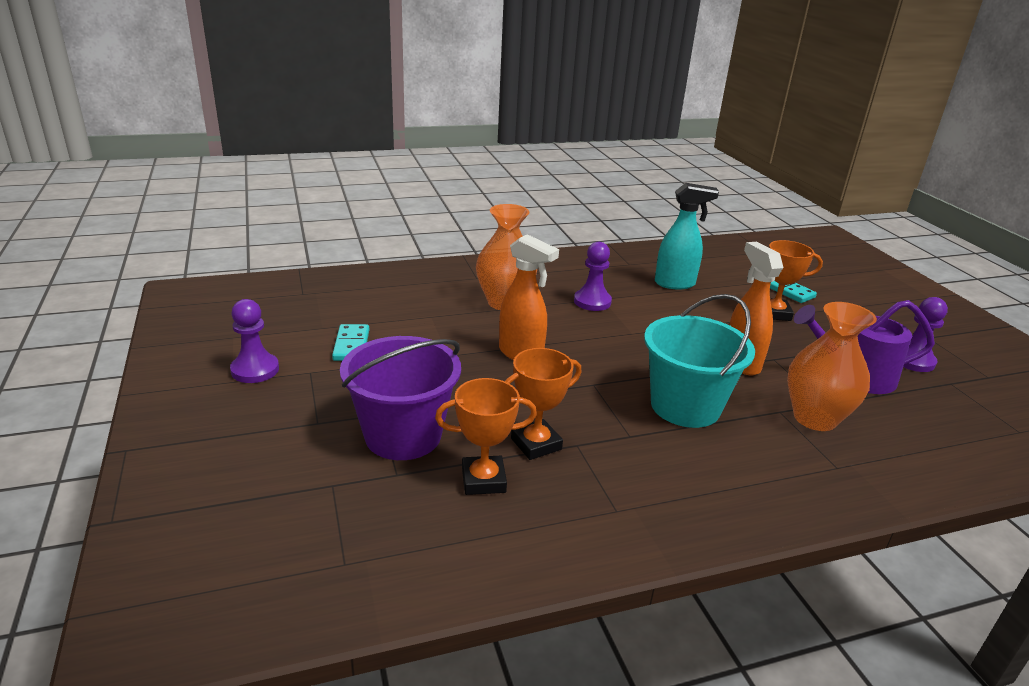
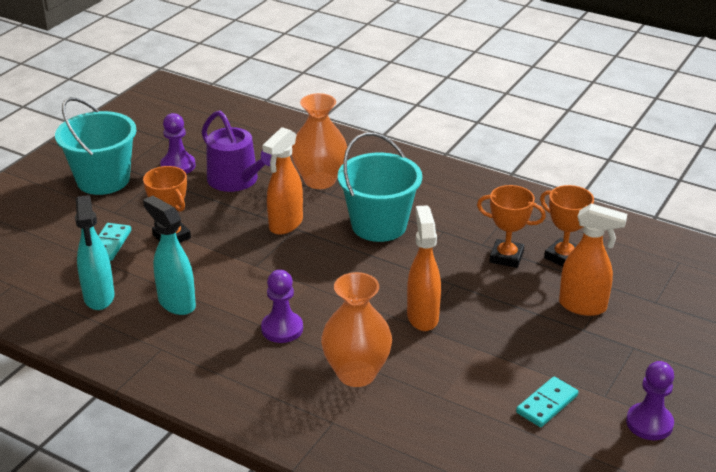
camera: 130 degrees left, 5 degrees up
purple bucket [340,336,461,460] -> orange spray bottle [559,203,627,316]
none -> turquoise bucket [55,97,136,195]
none -> turquoise spray bottle [75,195,115,310]

